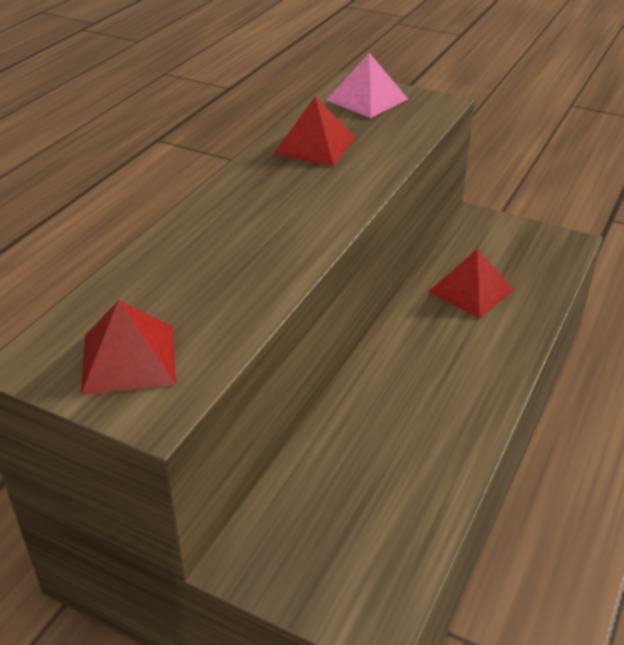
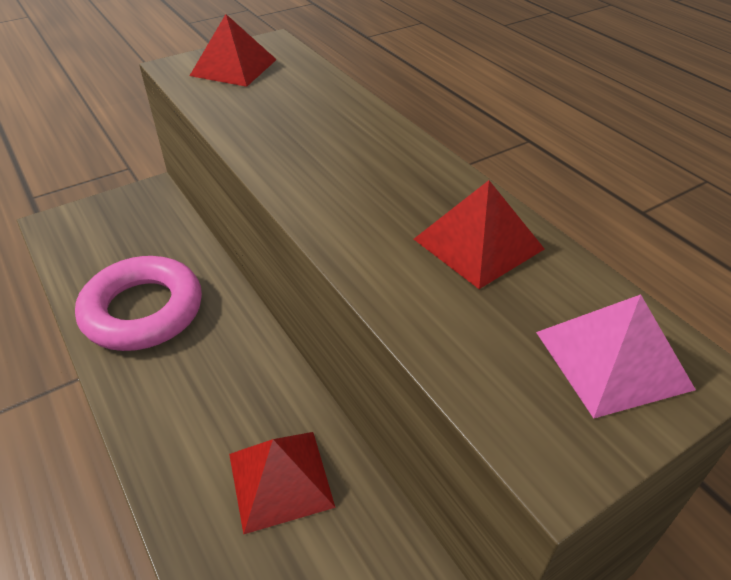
camera: 120 degrees right, 5 degrees up
none -> pink ring [75,256,202,351]

